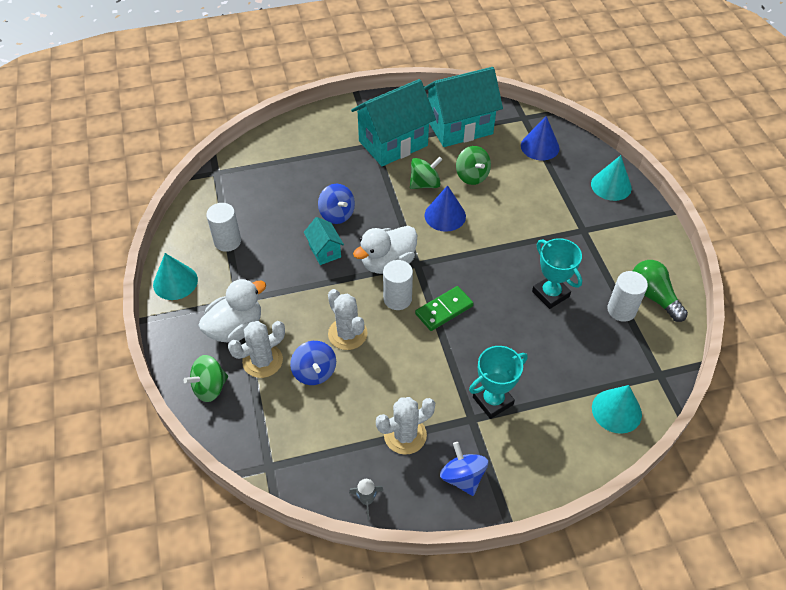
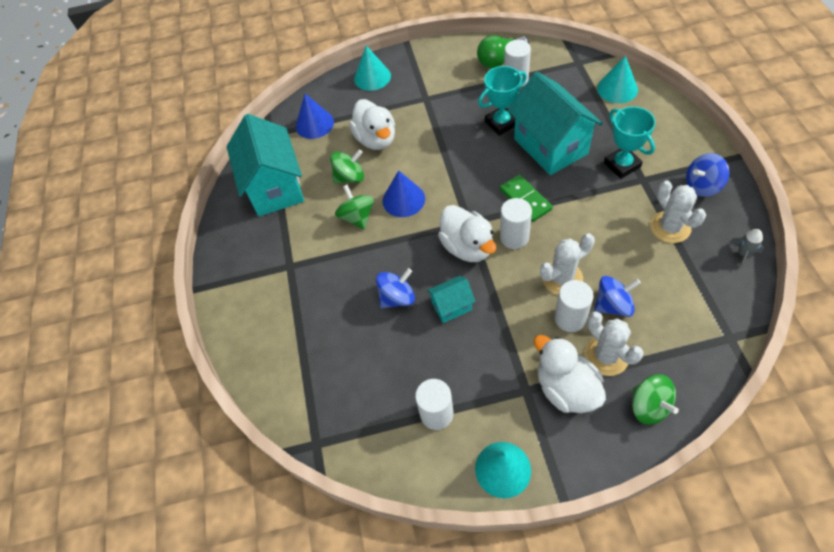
camera: 80 degrees left, 5 degrees up
turquoise house [351,79,436,166] -> turquoise house moved to [508,72,603,175]
none -> white duck [349,99,395,150]
none -> white cylinder [554,280,594,332]

